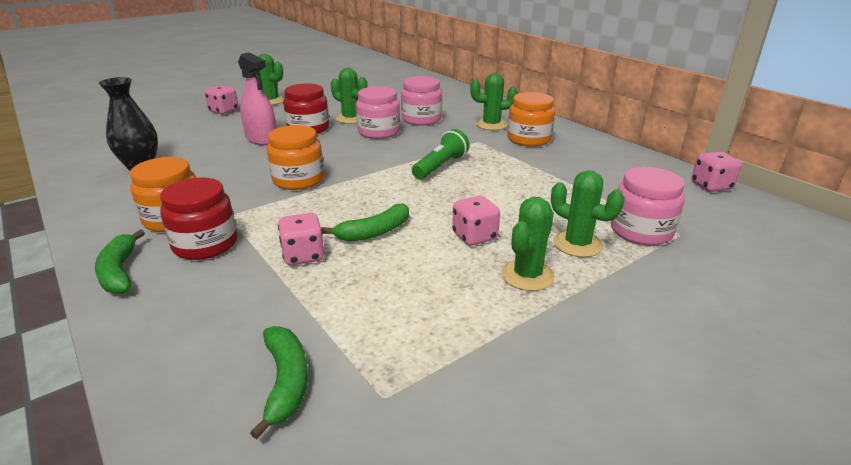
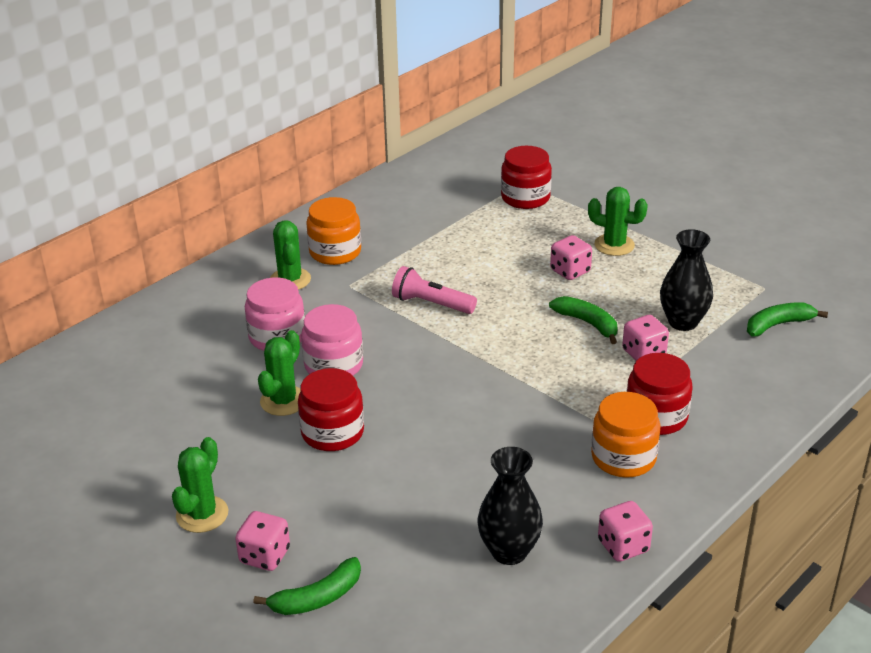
camera: 100 degrees left, 5 degrees up
green banana [95,229,145,294] -> green banana moved to [253,557,361,615]
pink spray bottle [238,52,276,145] -> none
orange jar [267,125,324,190] -> none
green flashlight [412,129,470,179] -> pink flashlight [392,266,477,314]
green cactus [551,170,625,257] -> none
pink jar [611,167,685,246] -> red jar [501,146,552,209]
pink dice [692,152,742,192] -> pink dice moved to [598,501,653,562]
none -> black vase [660,229,713,331]

